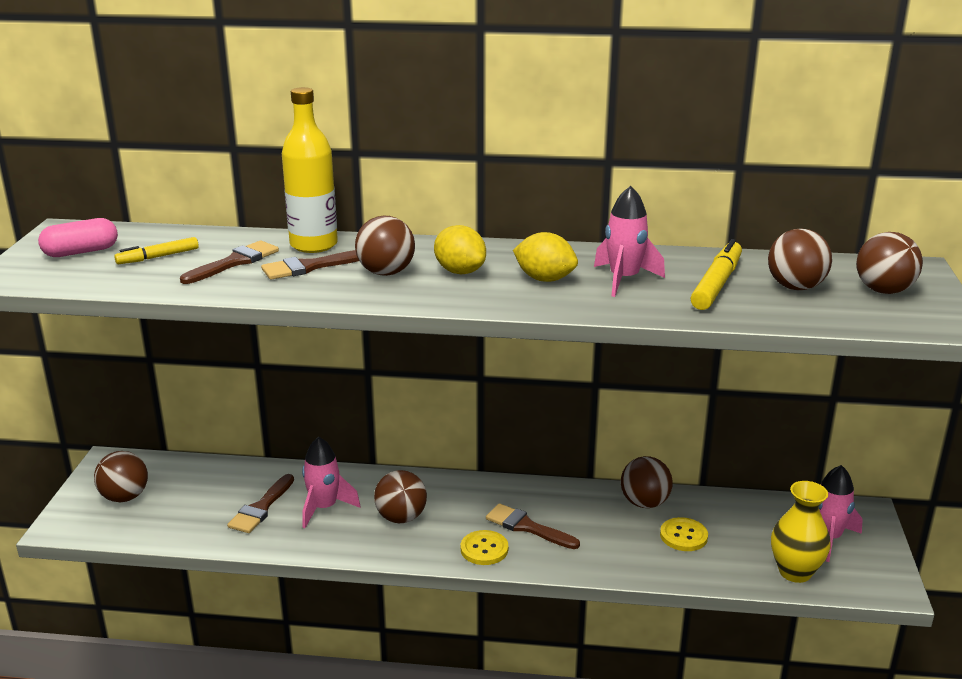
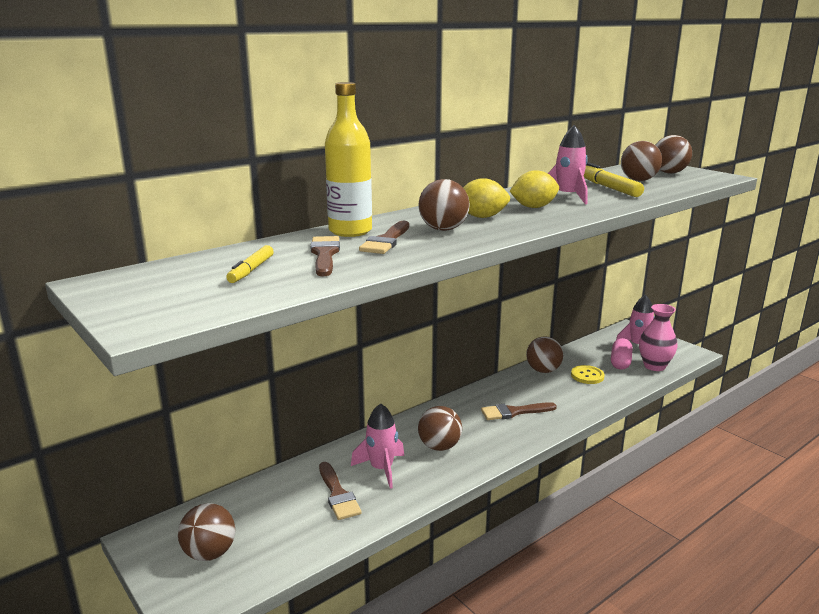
camera: 45 degrees left, 5 degrees down
pink capsule [38,218,118,257] -> pink capsule moved to [611,338,633,370]
yellow button [461,530,508,565] -> none
yellow vase [771,481,831,583] -> pink vase [639,304,678,371]

